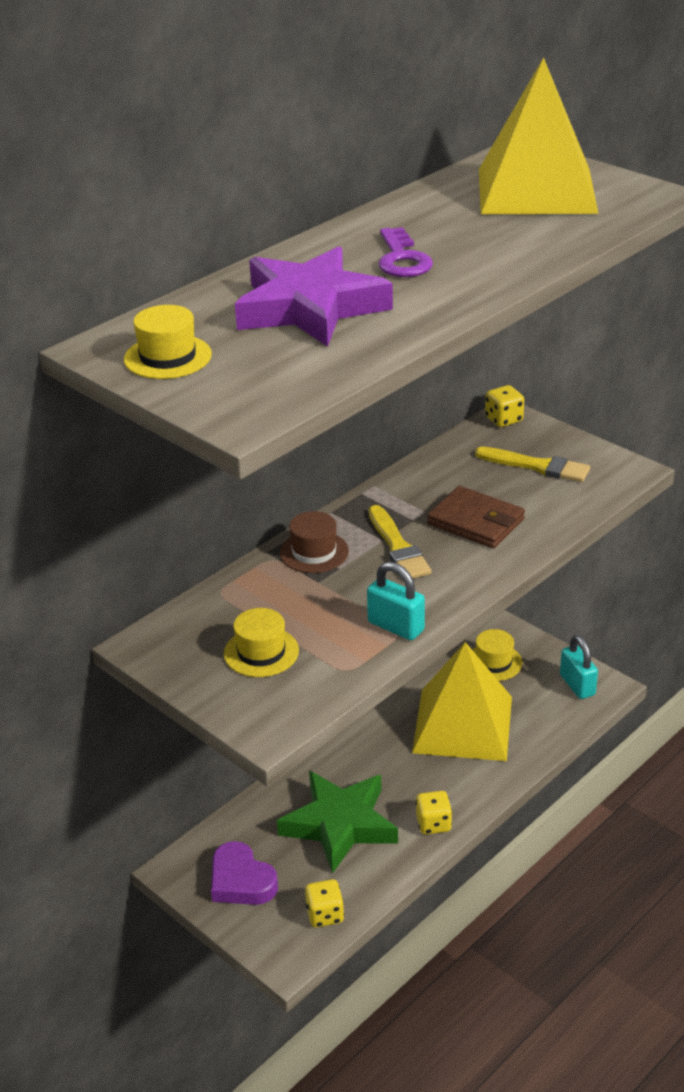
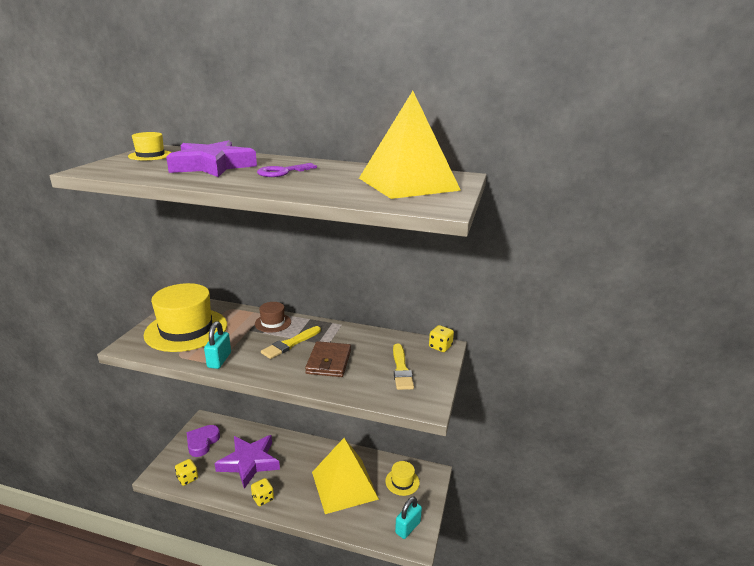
camera: 60 degrees right, 10 degrees down
yellow hat [224,608,299,677] -> yellow hat [144,283,227,352], size x2.13
green star [277,771,398,873] -> purple star [215,435,280,489]

